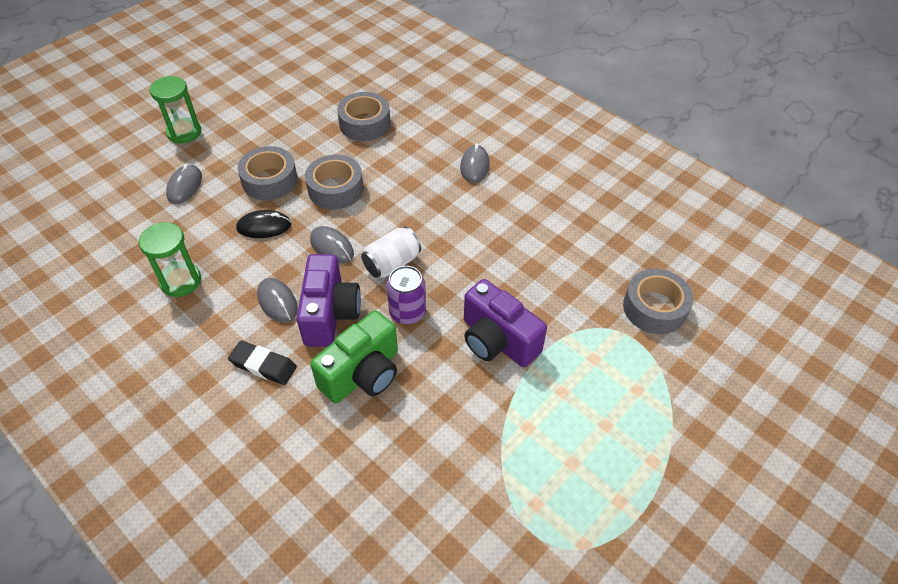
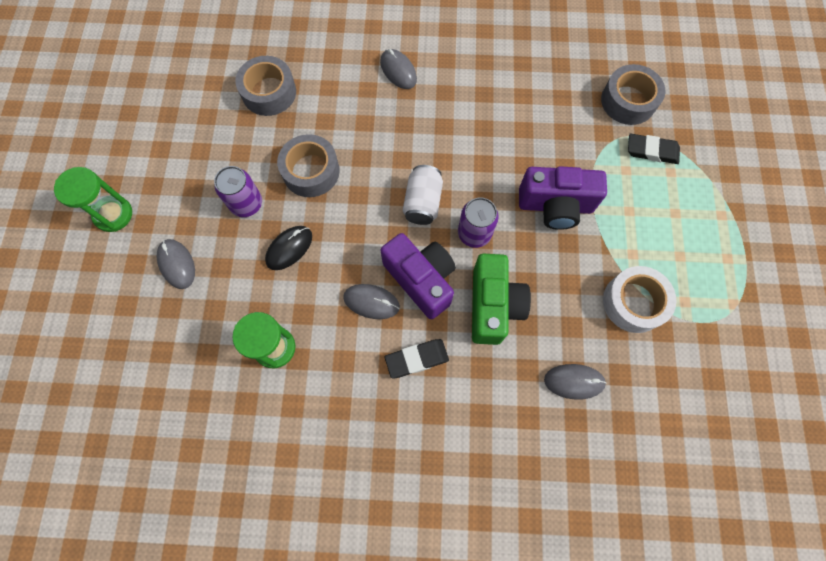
camera: 40 degrees left, 20 degrees up
grey tape [237,146,298,200] -> purple can [214,166,262,217]
grey mouse [310,226,354,264] -> grey mouse moved to [544,364,606,400]
none -> white tape [603,266,676,333]
none -> black eraser [628,134,680,164]

